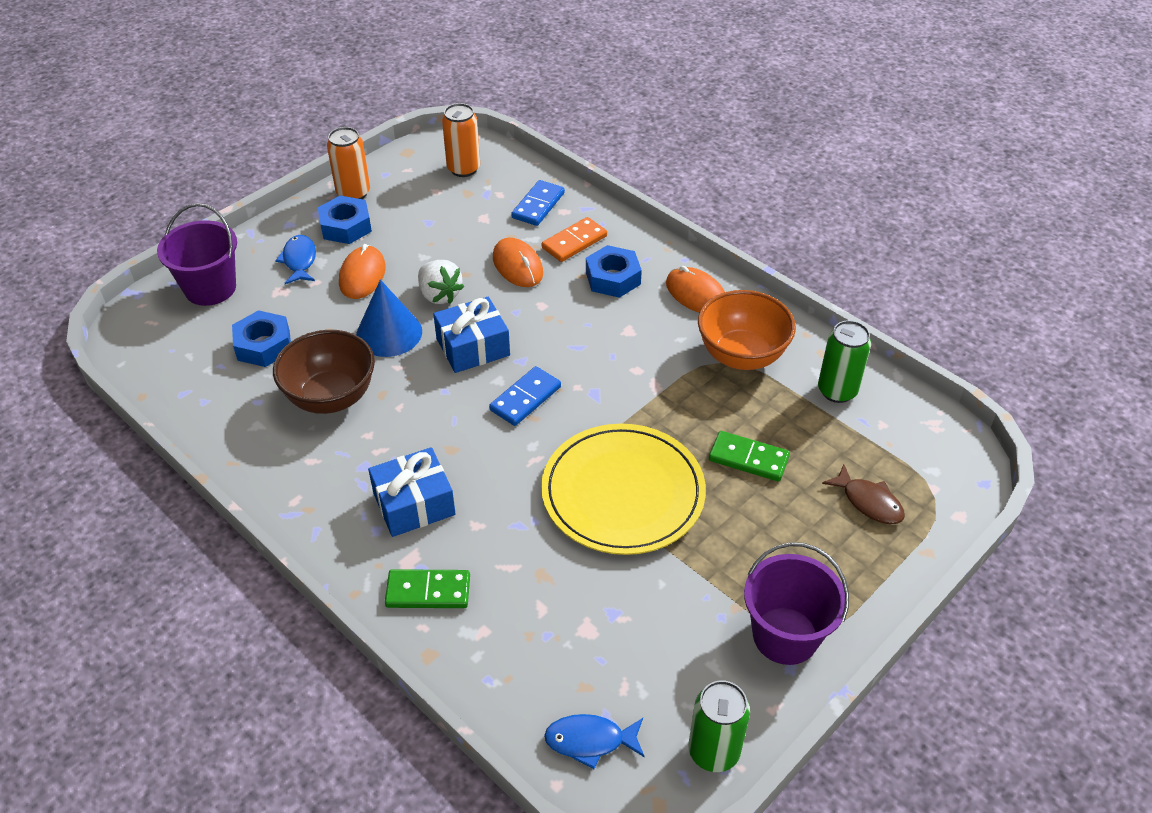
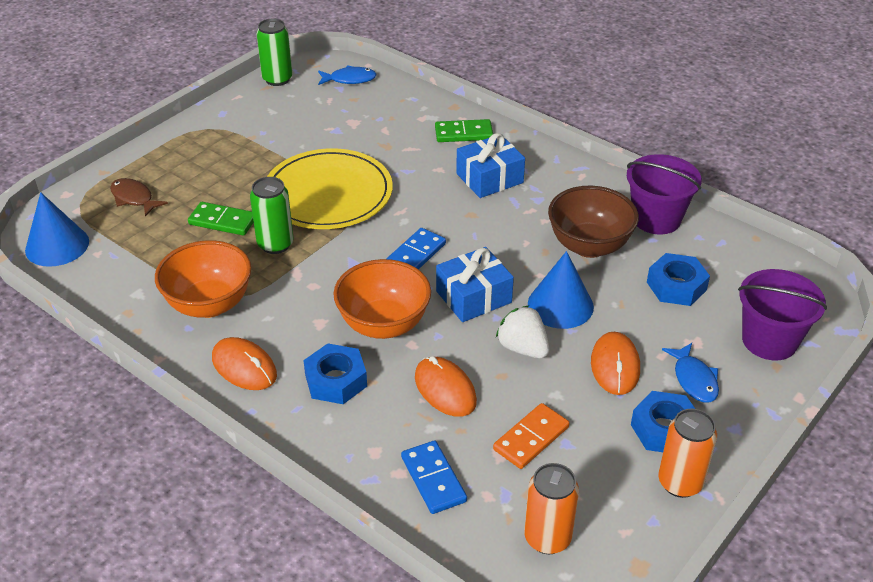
camera: 175 degrees right, 5 degrees down
blue domino [511,180,565,226] -> blue domino turned 45 degrees counterclockwise [401,440,467,514]
orange domino [542,217,607,262] -> orange domino moved to [493,403,569,469]
purple bucket [744,542,849,665] -> purple bucket moved to [627,154,702,234]
green can [818,320,871,403] -> green can moved to [250,177,293,254]
none -> blue cone [25,192,89,267]
none -> orange bowl [333,259,431,339]

